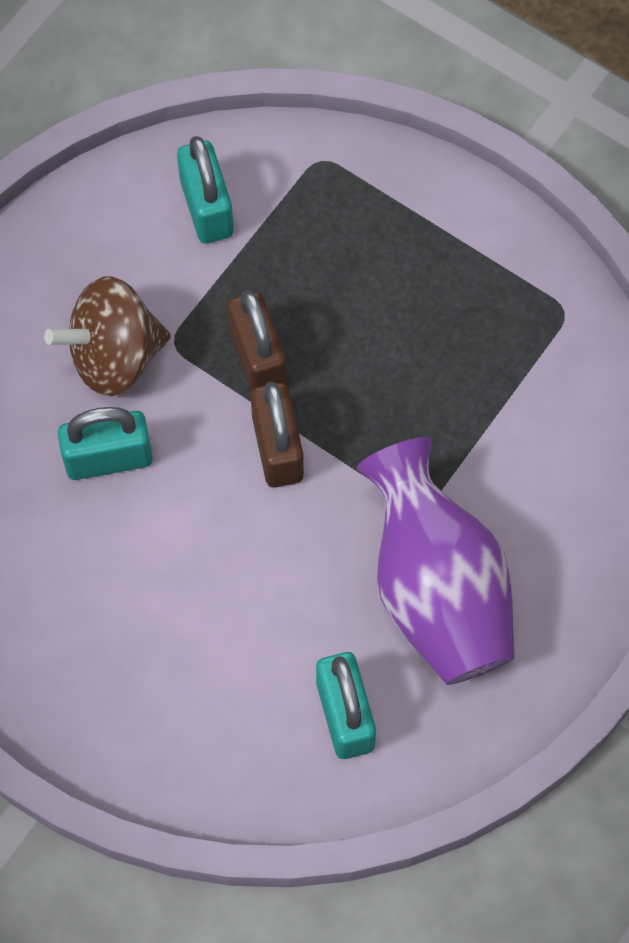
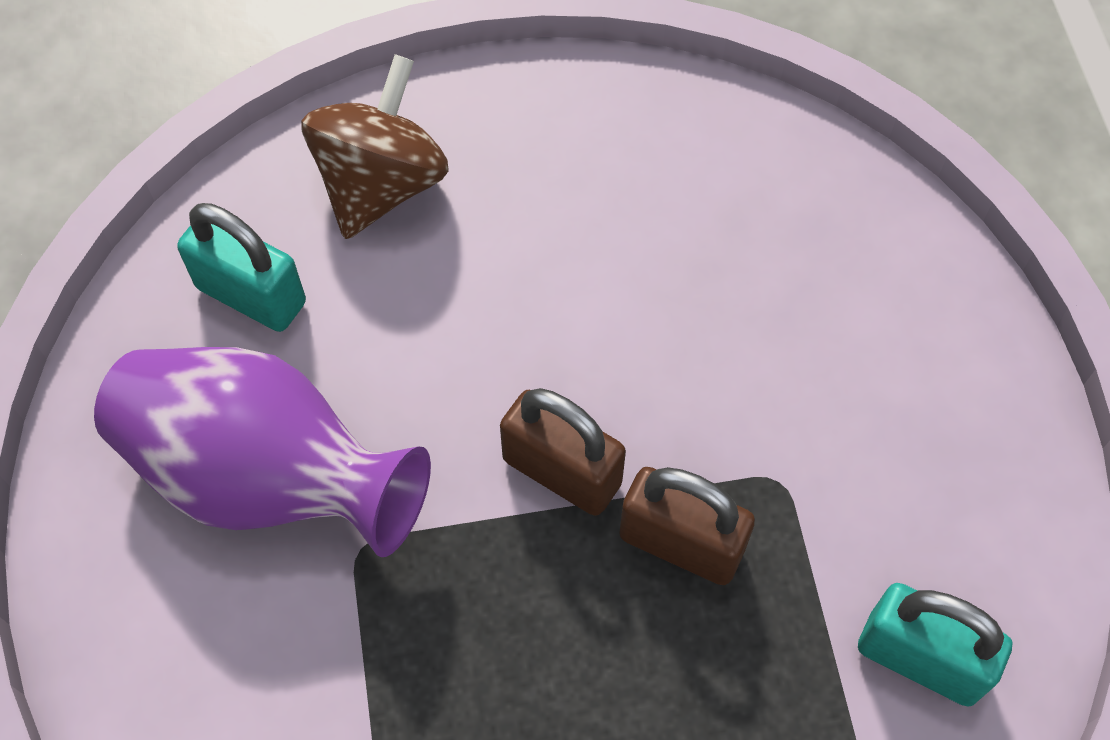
camera: 135 degrees right, 5 degrees down
brown spinning top [44,276,171,396] -> brown spinning top moved to [301,54,449,239]
turquoise padlock [58,407,153,480] -> none

